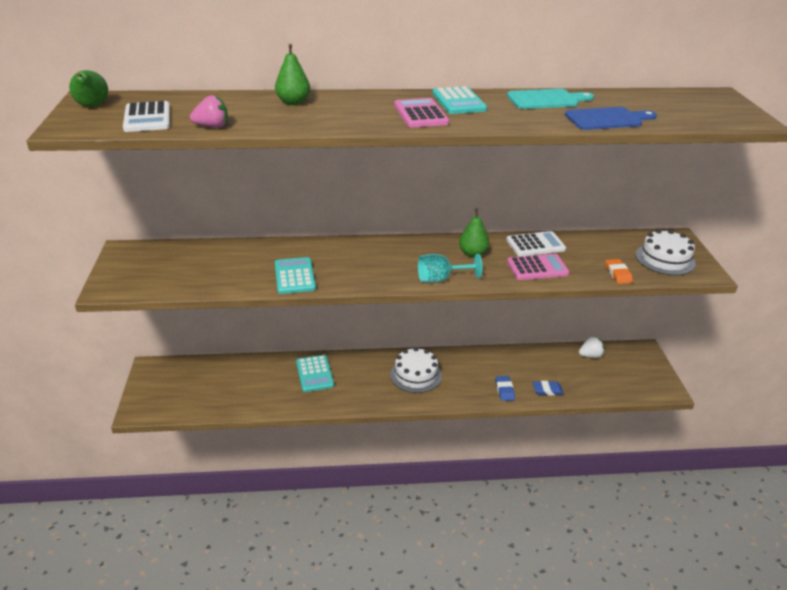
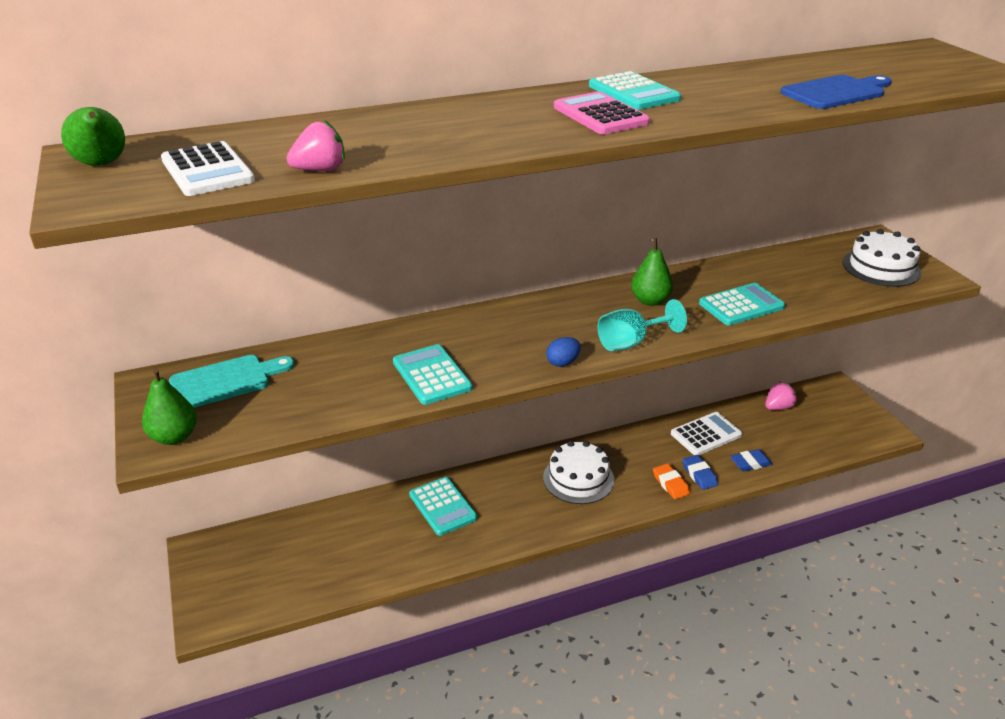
camera: 15 degrees left, 0 degrees up
green pear [275,44,310,105] -> green pear moved to [142,369,197,445]
white calculator [506,231,566,256] -> white calculator moved to [671,412,742,455]
turquoise cutting board [507,89,594,109] -> turquoise cutting board moved to [169,355,295,408]
pink calculator [507,254,569,280] -> turquoise calculator [699,283,785,325]
white strawberry [579,336,605,358] -> pink strawberry [765,382,797,410]
orange eraser [605,259,633,284] -> orange eraser moved to [653,463,690,499]
none -> blue egg [546,337,581,367]

